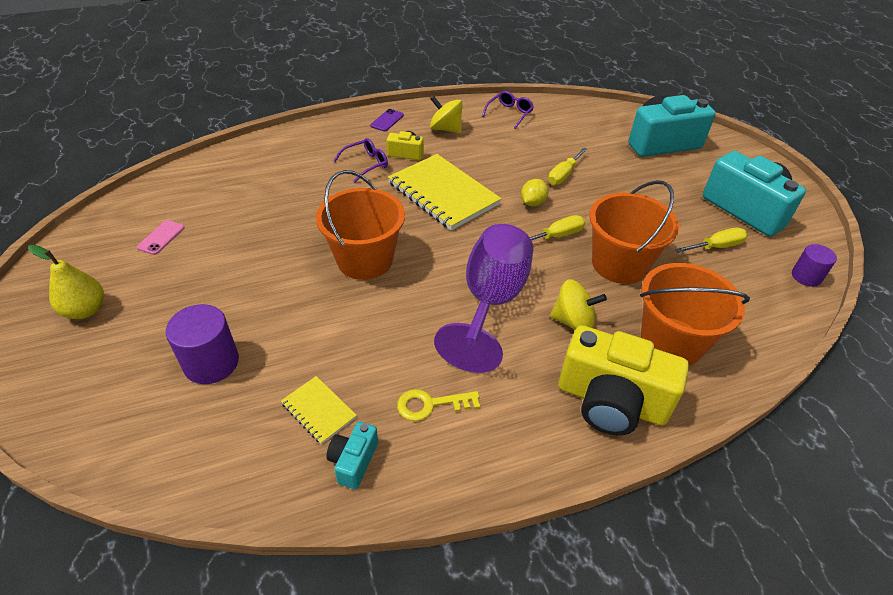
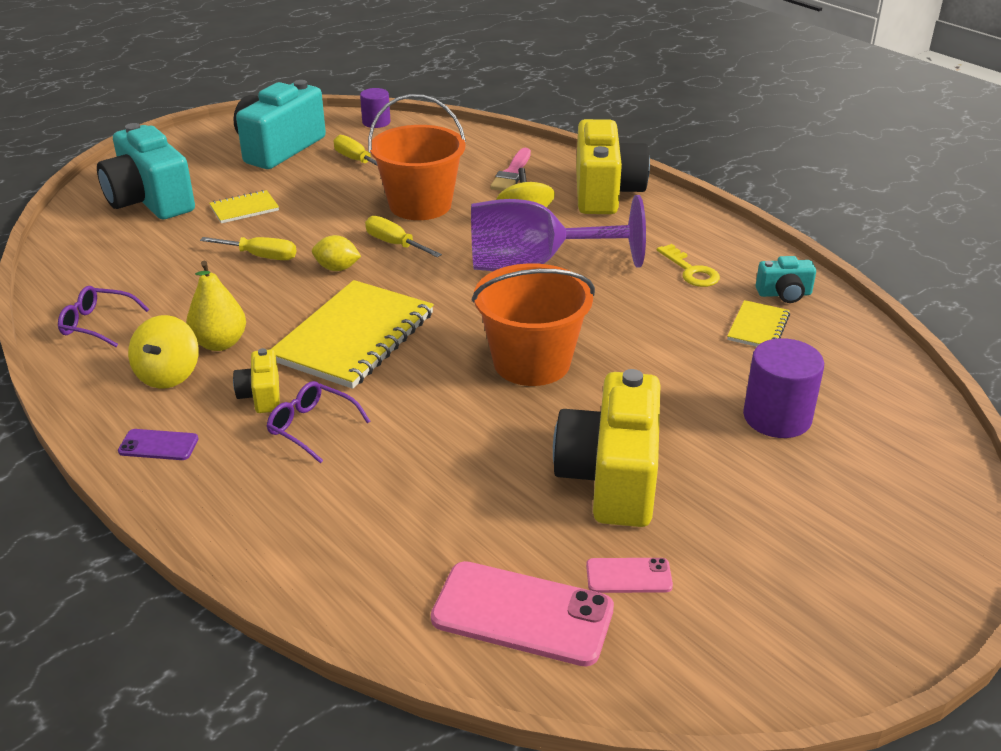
camera: 110 degrees left, 10 degrees down
yellow pear [28,245,104,319] -> yellow pear moved to [186,261,246,351]
orange bucket [640,263,750,365] -> pink brush [490,148,531,191]
none -> yellow notebook [209,190,279,223]
none -> pink phone [431,561,614,667]
none -> yellow camera [553,369,660,527]

